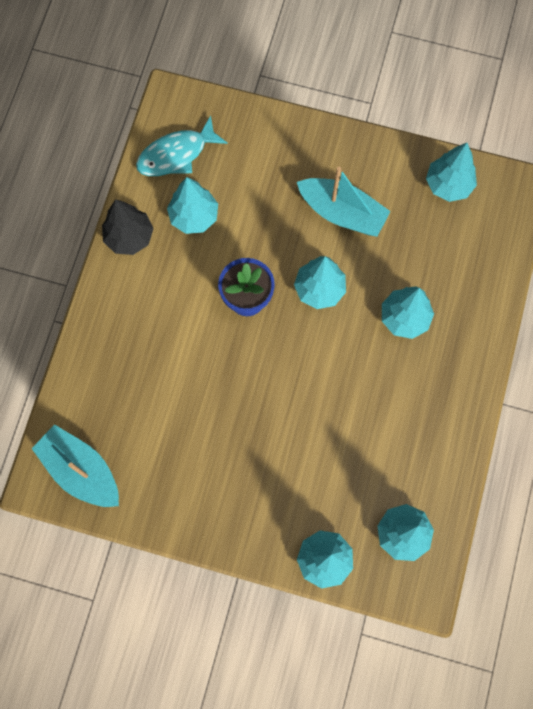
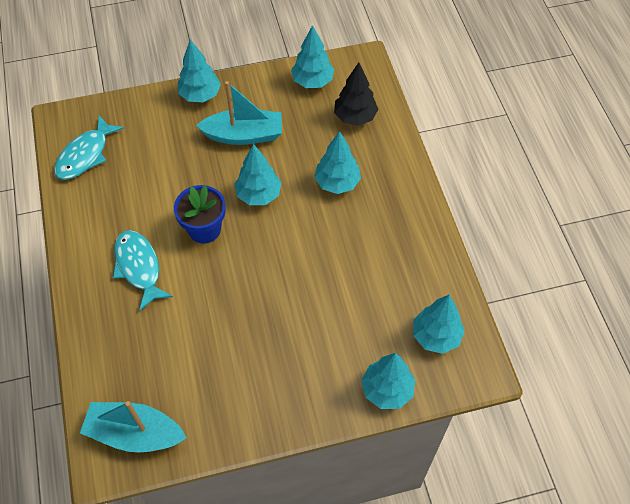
camera: 30 degrees left, 15 degrees down
black tree [102,199,154,255] -> black tree moved to [334,63,378,126]
turquoise tree [167,177,218,234] -> turquoise tree moved to [178,39,221,102]
none -> turquoise fish [113,230,173,311]

